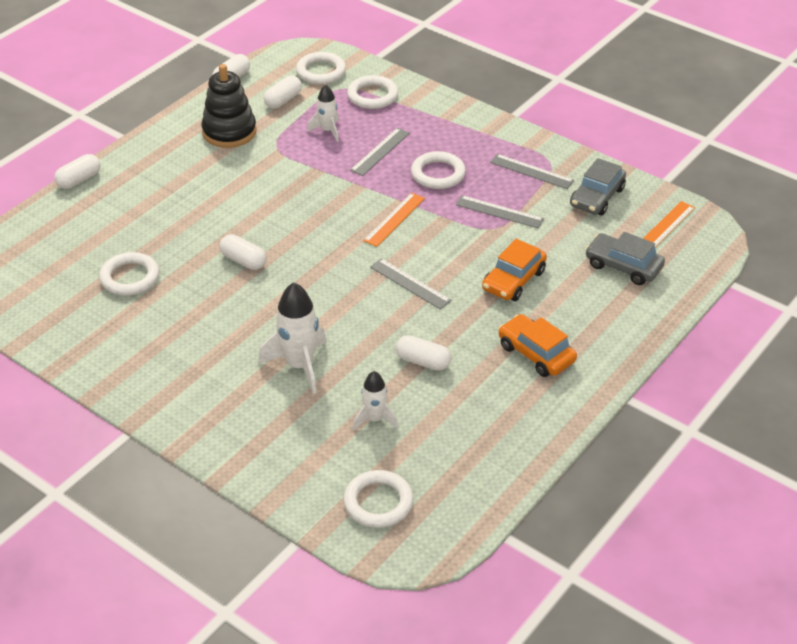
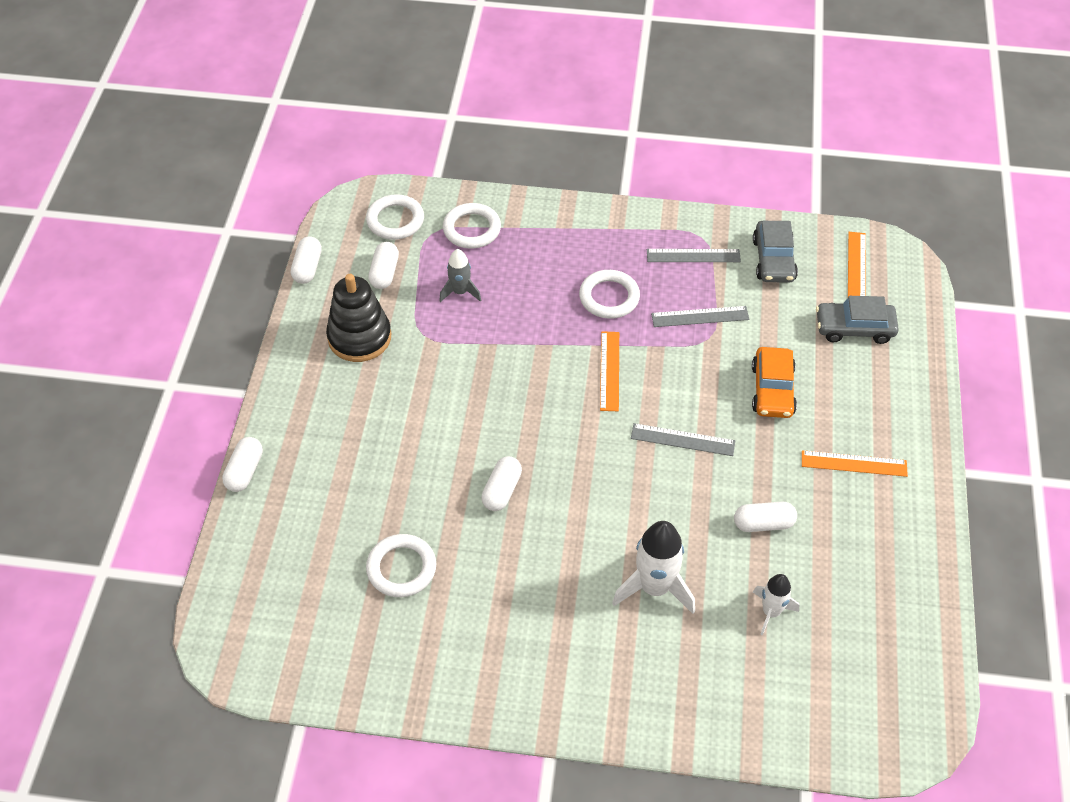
camera: 30 degrees left, 10 degrees up
white capsule [220,234,266,270] -> white capsule turned 75 degrees counterclockwise [481,456,522,511]
white rocket [307,84,339,142] -> grey rocket [439,249,481,302]
white ring [344,470,413,528] -> none
grey ruler [350,128,410,176] -> none
orange car [499,314,577,377] -> orange ruler [802,450,908,477]

